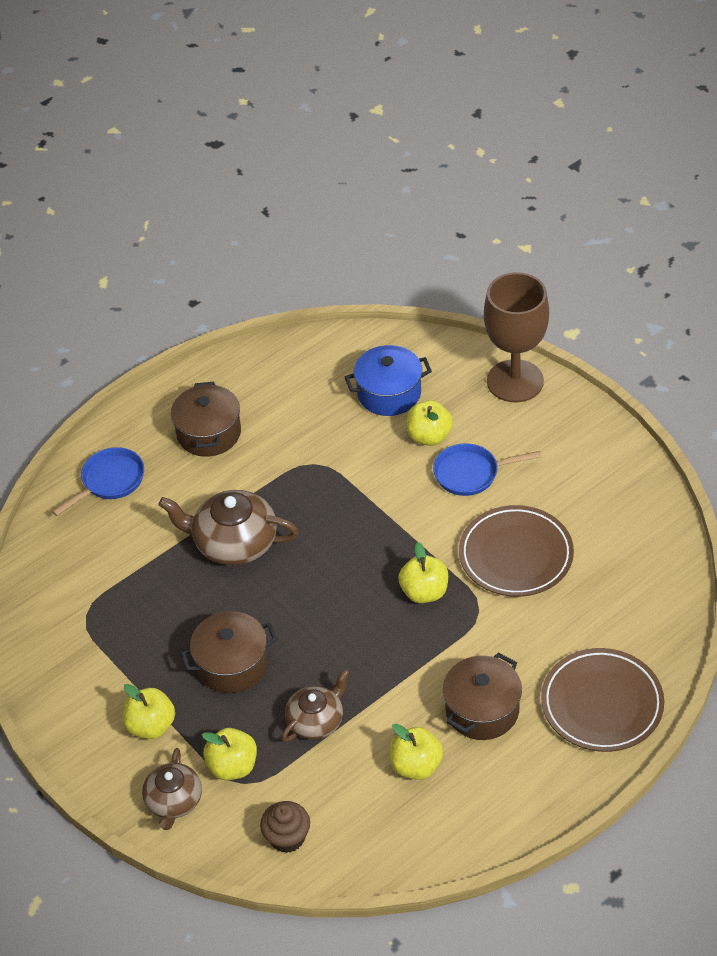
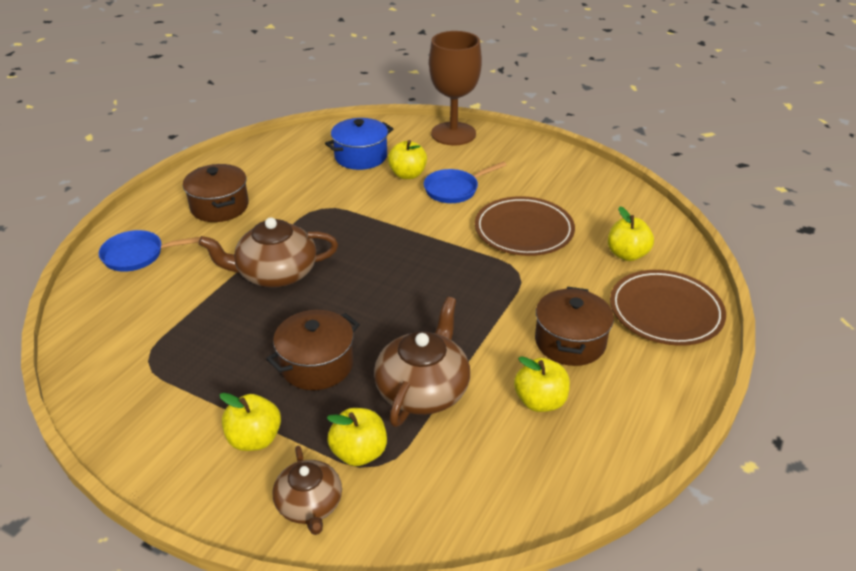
camera: 25 degrees left, 10 degrees down
blue pan [52,447,144,516] -> blue pan turned 120 degrees counterclockwise [99,230,200,272]
brown cupcake [260,801,310,853] -> none
brown teapot [281,669,349,742] -> brown teapot [374,297,470,427], size x1.58
yellow apple [398,542,448,603] -> yellow apple moved to [608,206,654,261]

